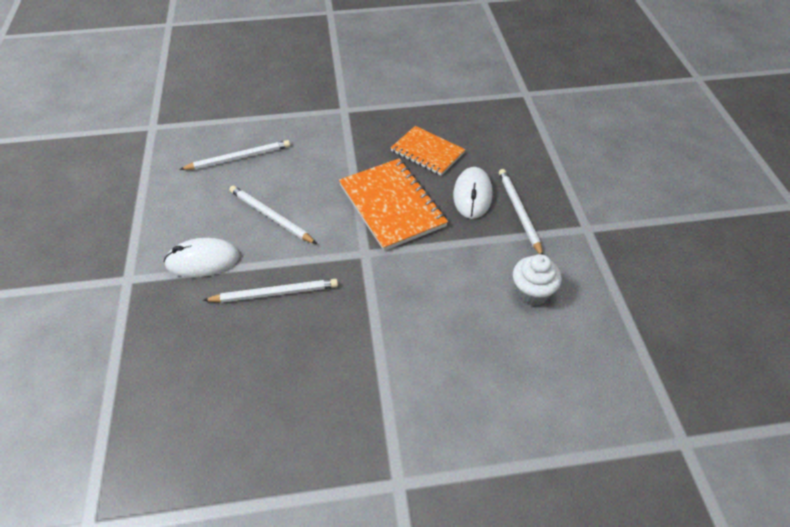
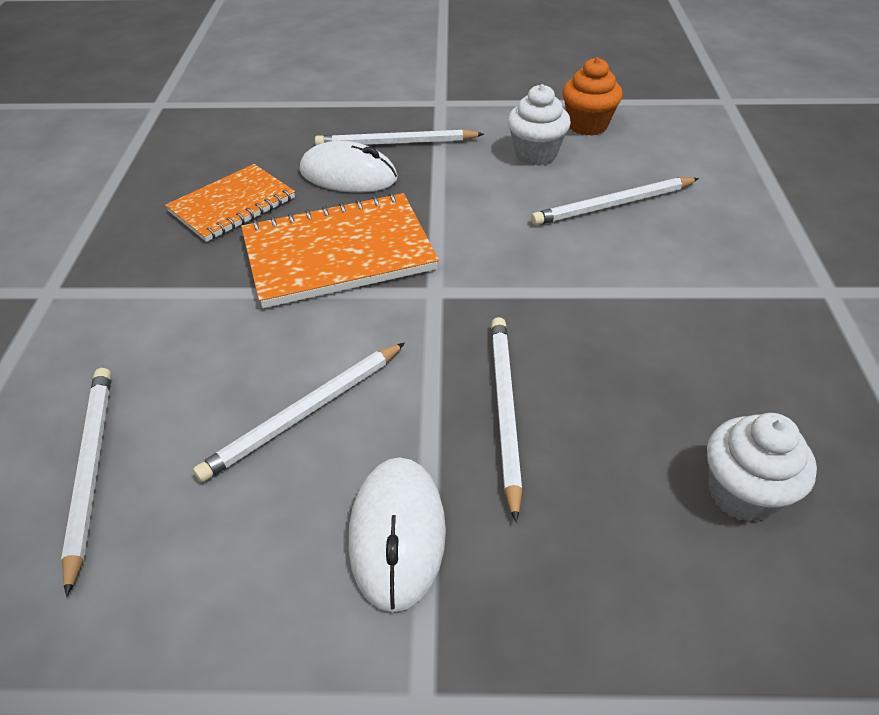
camera: 80 degrees left, 5 degrees down
none -> white pencil [531,177,699,225]
none -> orange cupcake [562,57,623,135]
none -> white cupcake [707,413,817,522]

